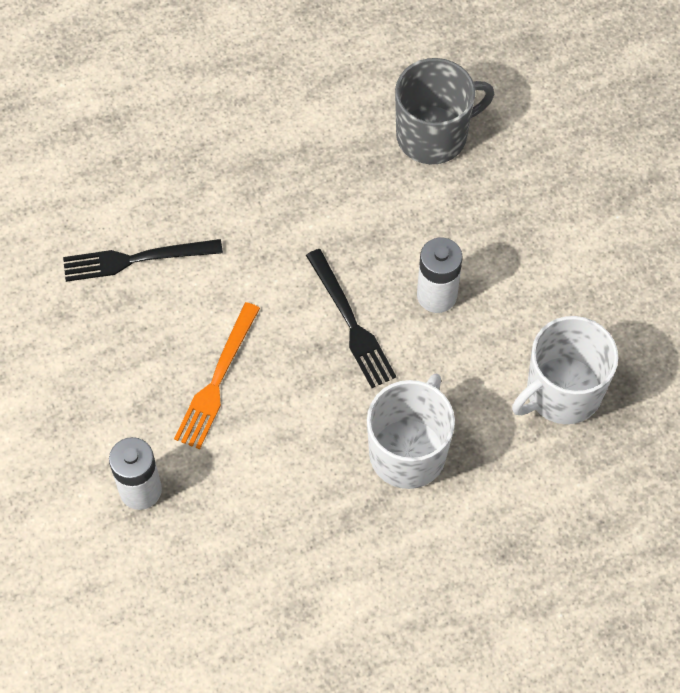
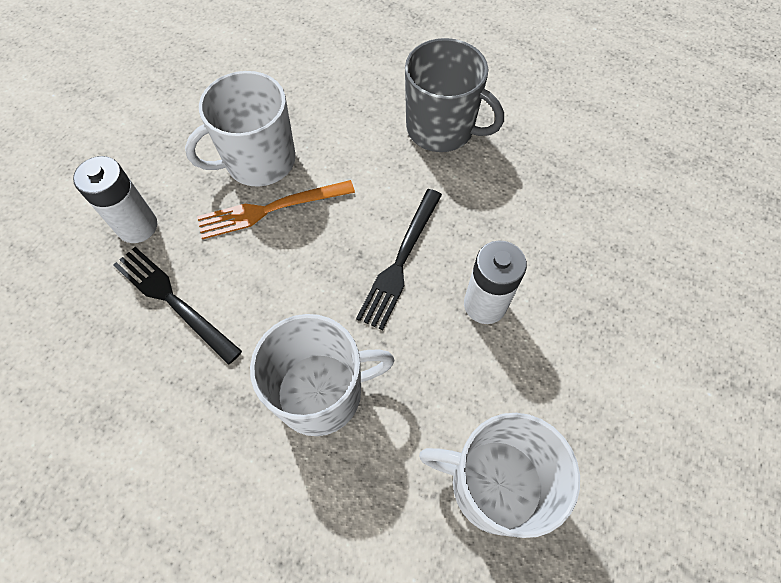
camera: 50 degrees right, 0 degrees up
black fork [63,239,223,282] -> black fork moved to [113,247,242,365]
grey mug [395,58,494,164] -> grey mug moved to [405,38,504,152]
none -> white mug [185,71,296,187]

